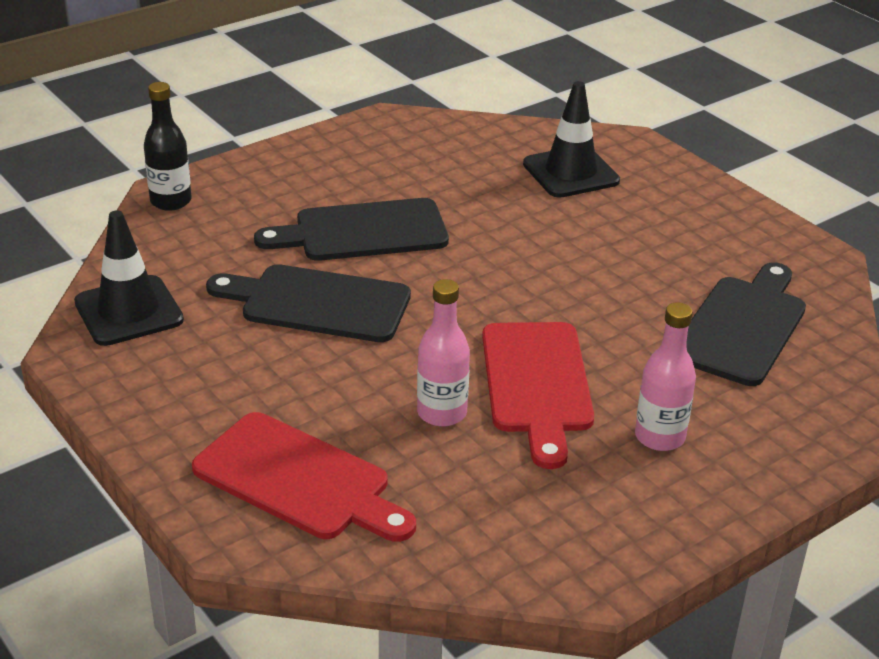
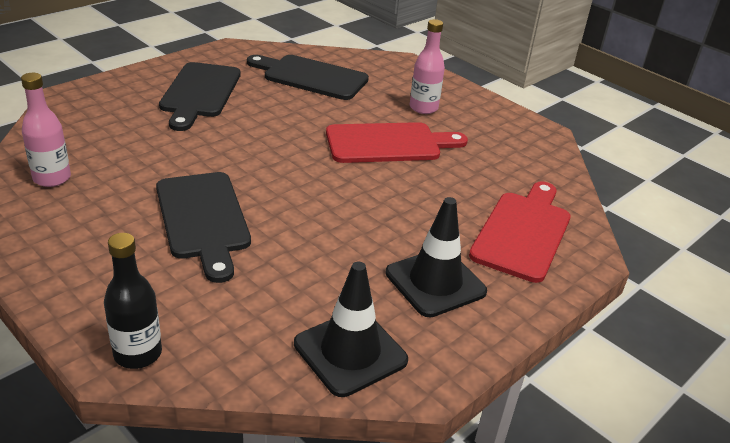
camera: 100 degrees left, 0 degrees up
black cutting board [206,264,411,342] -> black cutting board moved to [159,62,241,131]
pink bottle [417,279,470,427] -> pink bottle moved to [21,73,71,187]
black traffic cone [523,81,620,198] -> black traffic cone moved to [385,197,487,318]

